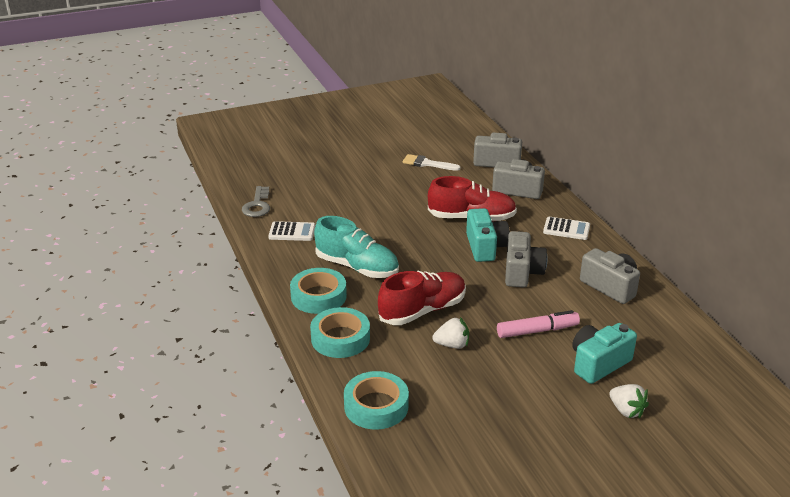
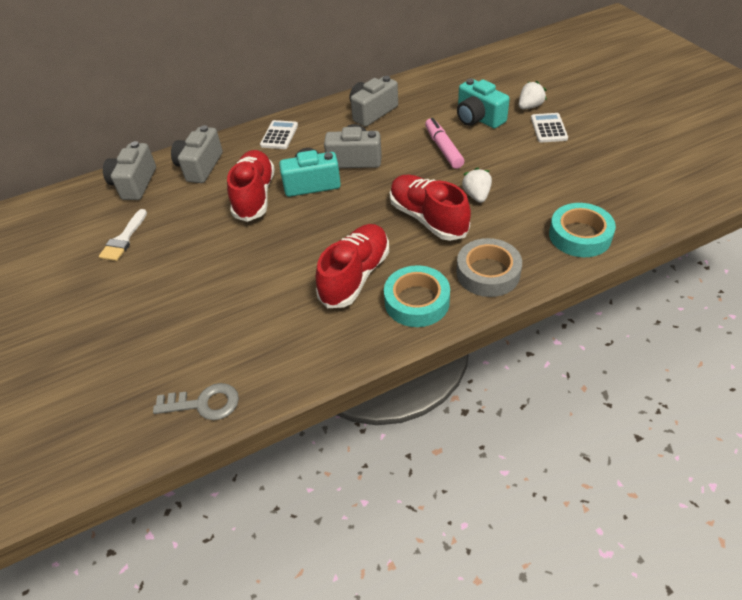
camera: 90 degrees left, 15 degrees up
white calculator [268,221,315,241] -> white calculator moved to [531,113,568,143]
turquoise tape [310,307,370,358] -> grey tape [456,238,522,297]
turquoise shoe [314,216,399,278] -> red shoe [316,224,389,308]

